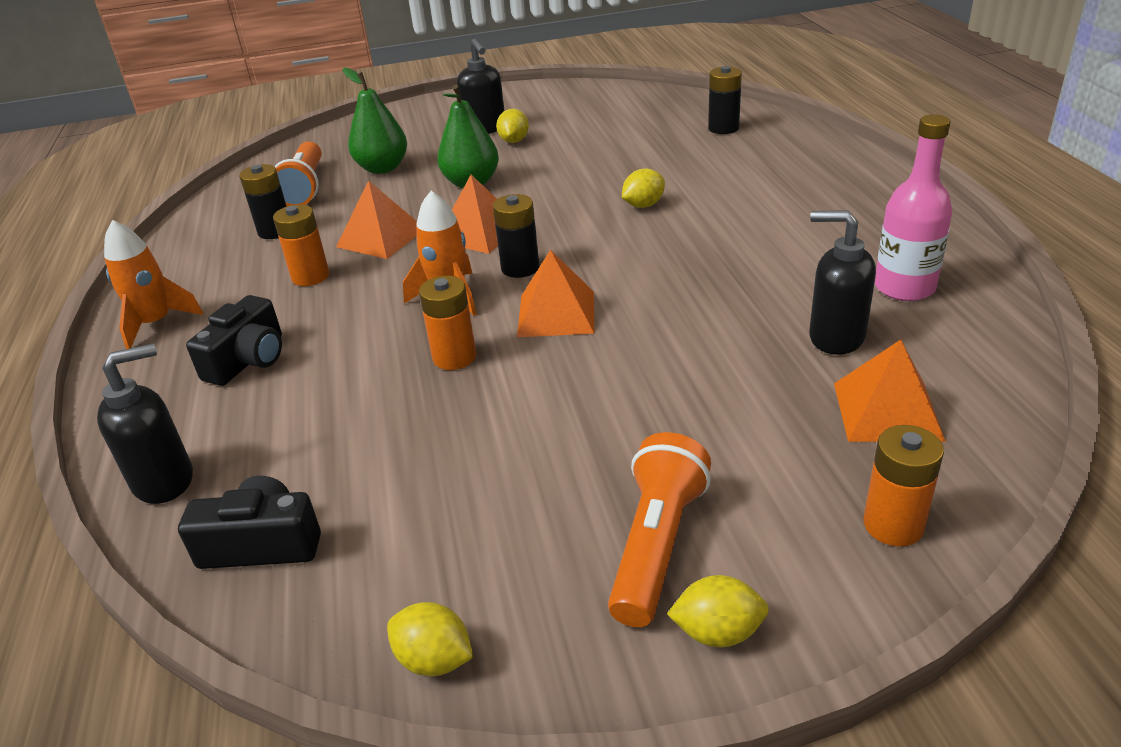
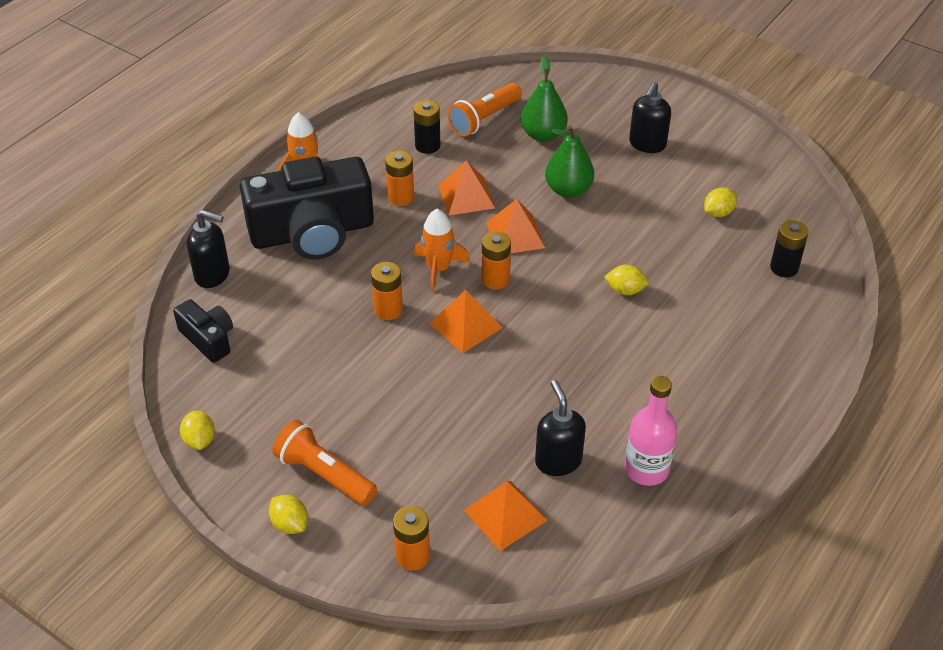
camera: 45 degrees right, 10 degrees up
black camera [186,295,282,386] -> black camera [240,157,374,260], size x2.10
black battery [493,194,540,278] -> orange battery [482,232,511,289]
yellow lemon [496,109,529,143] -> yellow lemon moved to [704,187,737,217]
orange flashlight [608,432,711,627] -> orange flashlight turned 120 degrees counterclockwise [272,420,377,505]

